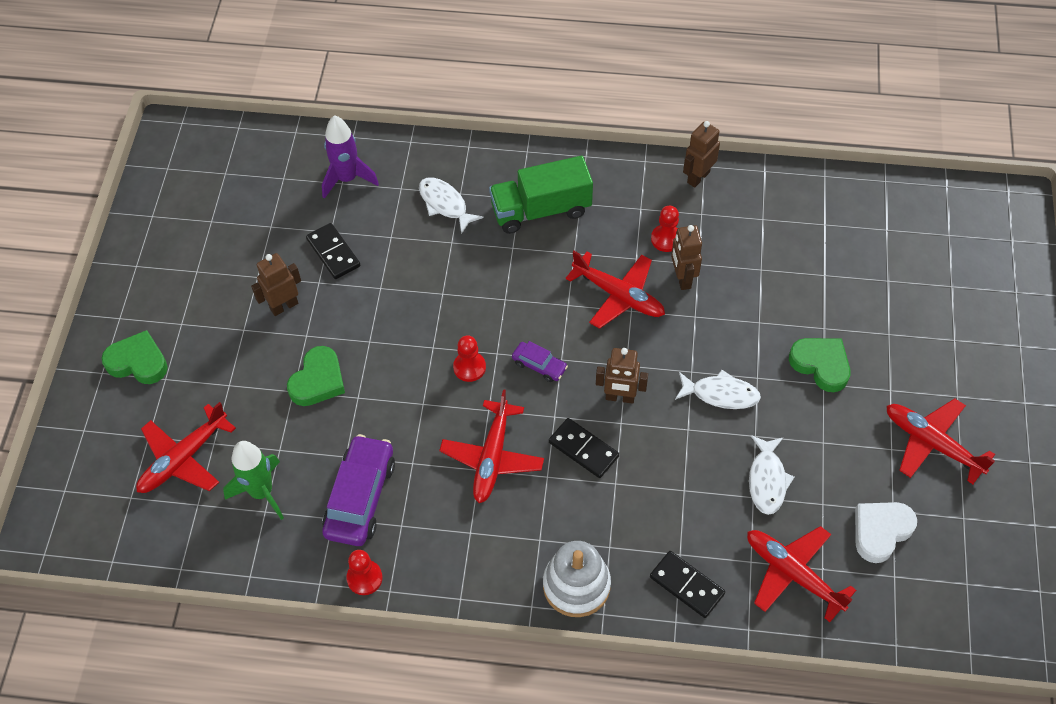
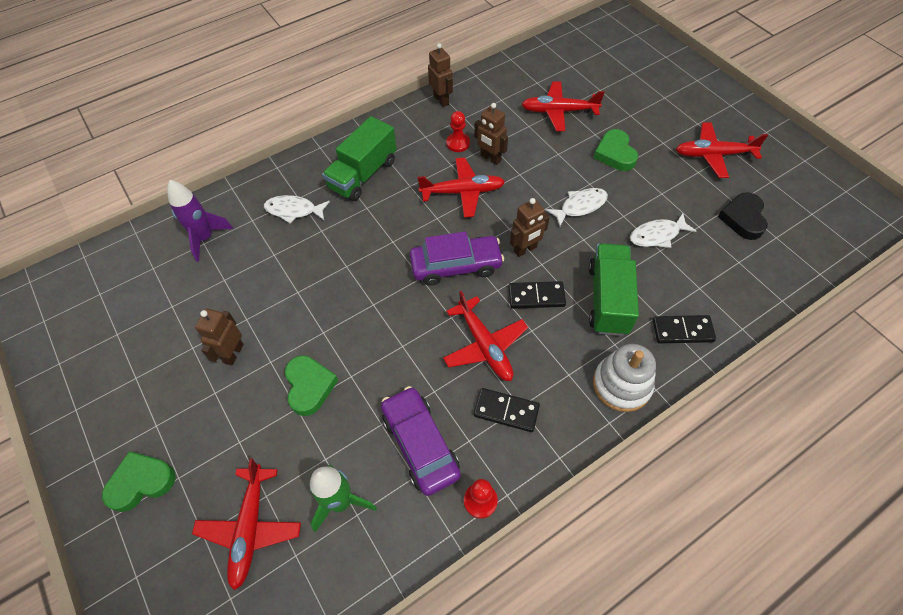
camera: 40 degrees left, 0 degrees up
black domino [306,223,360,279] -> black domino moved to [474,388,540,432]
red pawn [453,335,486,382] -> none
purple car [512,341,568,382] -> purple car [410,232,504,286], size x1.95
brown robot [683,121,720,188] -> brown robot turned 150 degrees clockwise [428,43,453,107]
red plane [747,526,856,622] -> red plane moved to [521,81,605,131]
white fish [749,435,794,515] -> white fish turned 105 degrees clockwise [630,213,696,248]
green heart [789,338,851,392] -> green heart turned 105 degrees counterclockwise [594,129,638,171]
white heart [855,502,917,563] -> black heart [718,192,768,240]
none -> green truck [588,243,639,336]

